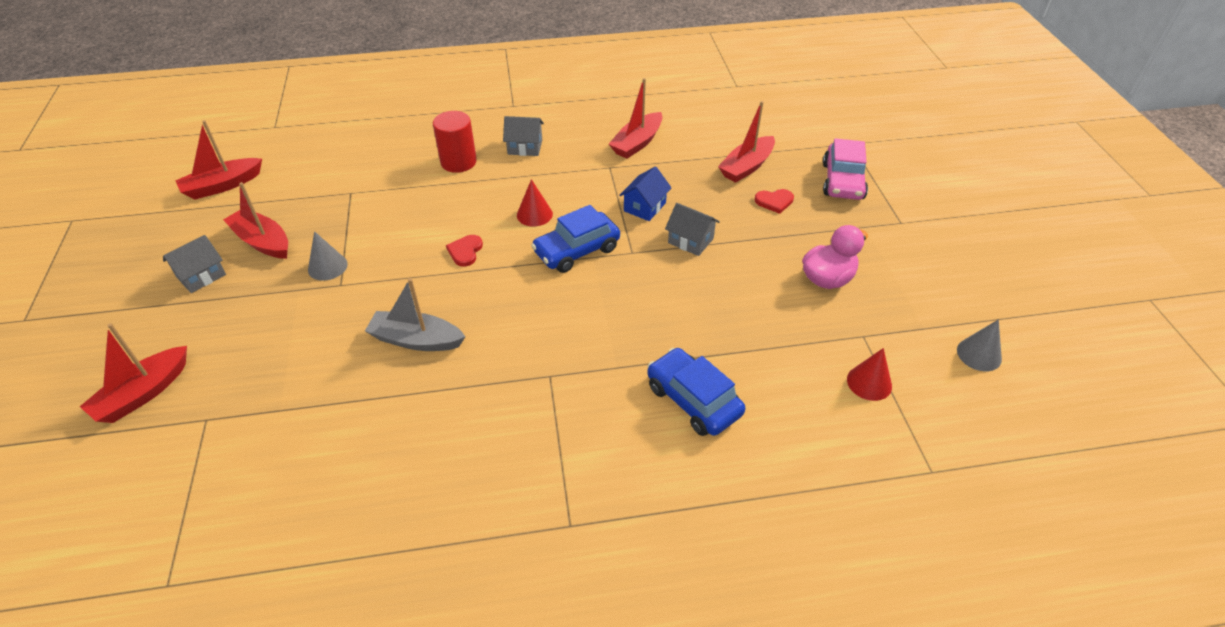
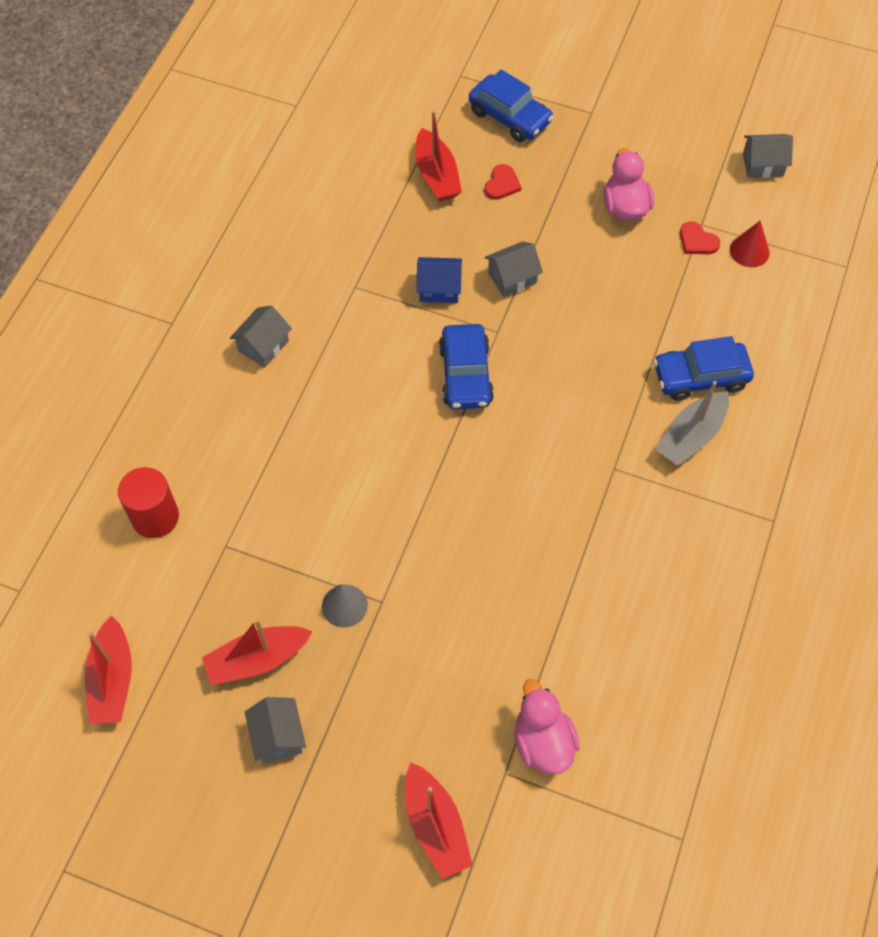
camera: 60 degrees left, 15 degrees up
grey boat [365,278,466,351] -> grey boat moved to [655,381,729,466]
red cylinder [433,111,477,173] -> red cylinder moved to [118,467,179,538]
red heart [446,235,483,267] -> red heart moved to [680,221,720,254]
red cone [517,179,553,226] -> none
red boat [609,78,662,159] -> none
blue house [619,167,672,221] -> blue house turned 60 degrees counterclockwise [416,257,462,303]
pink car [823,138,868,200] -> blue car [469,69,554,142]
grey cone [957,319,1002,371] -> grey house [743,134,793,178]
none -> pink duck [514,679,580,774]

